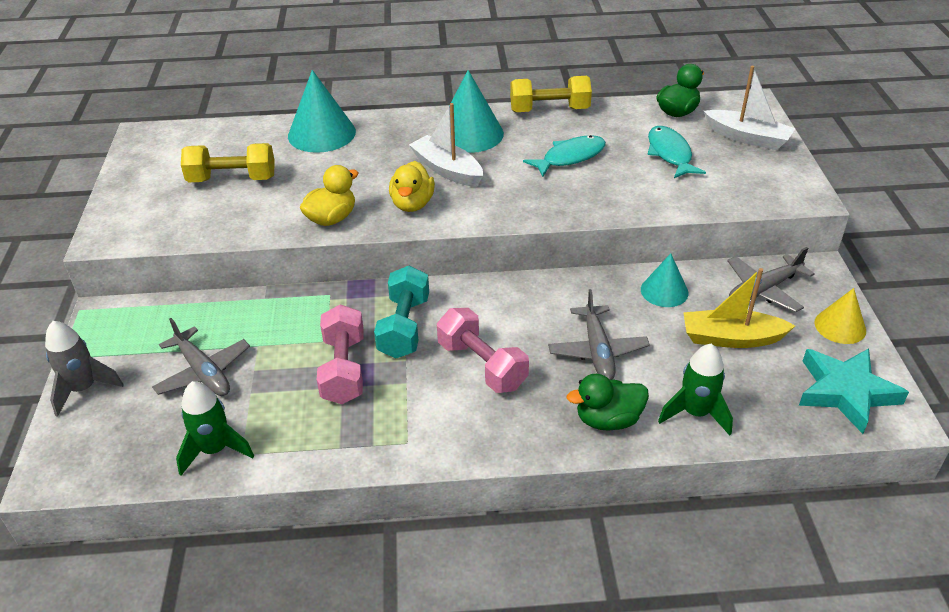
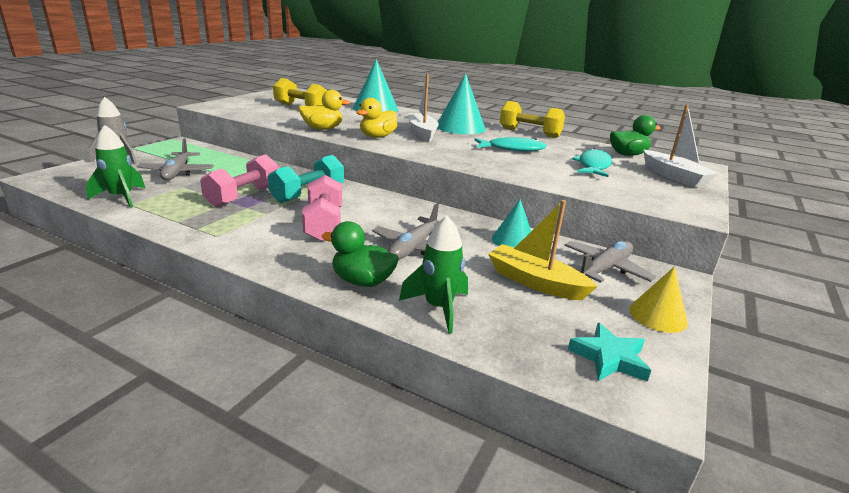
camera: 30 degrees right, 15 degrees down
grey plane [727,247,815,313] -> grey plane turned 135 degrees clockwise [564,241,656,283]
turquoise star [799,348,909,434] -> turquoise star [568,323,651,382], size x0.64

